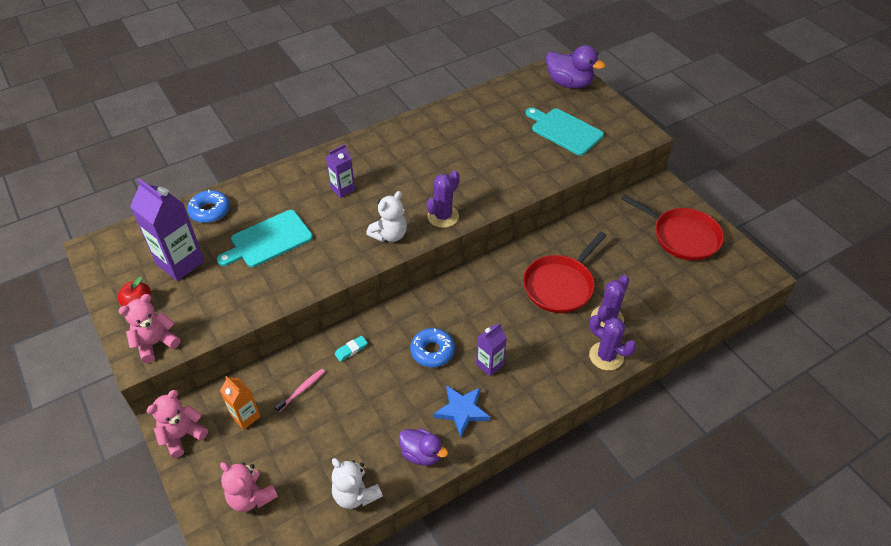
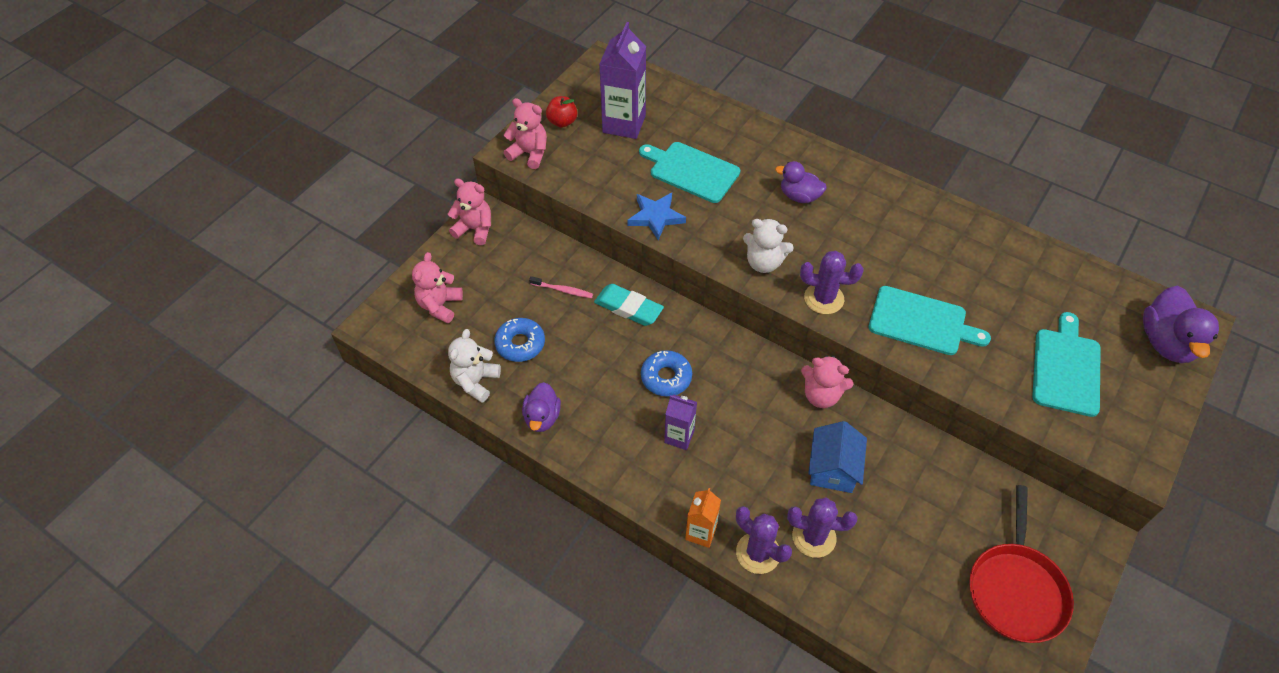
camera: 65 degrees right, 5 degrees up
blue donut [187,190,230,223] -> blue donut moved to [494,318,545,362]
orange carton [220,376,261,430] -> orange carton moved to [685,488,721,548]
purple carton [326,144,355,198] -> purple duck [775,161,827,203]
turquoise eraser [335,336,368,362] -> turquoise eraser [594,284,664,326], size x1.87
blue star [434,385,490,437] -> blue star moved to [628,193,686,240]
red pan [523,232,607,313] -> blue house [808,421,867,493]
purple cactus [589,315,637,370] -> purple cactus turned 60 degrees counterclockwise [736,506,792,574]
none -> pink teddy bear [801,355,854,408]
none -> turquoise cutting board [869,286,991,355]

